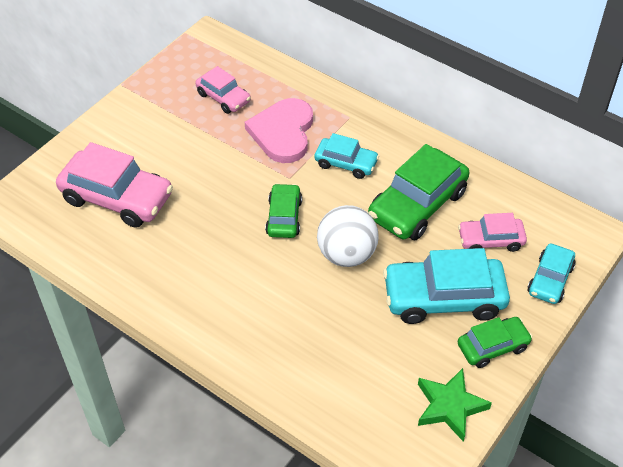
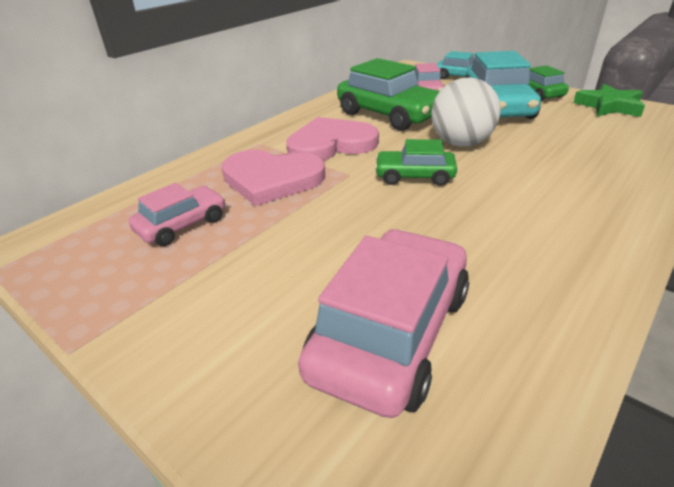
camera: 85 degrees left, 15 degrees down
turquoise car [314,133,379,179] -> pink heart [286,117,379,161]

